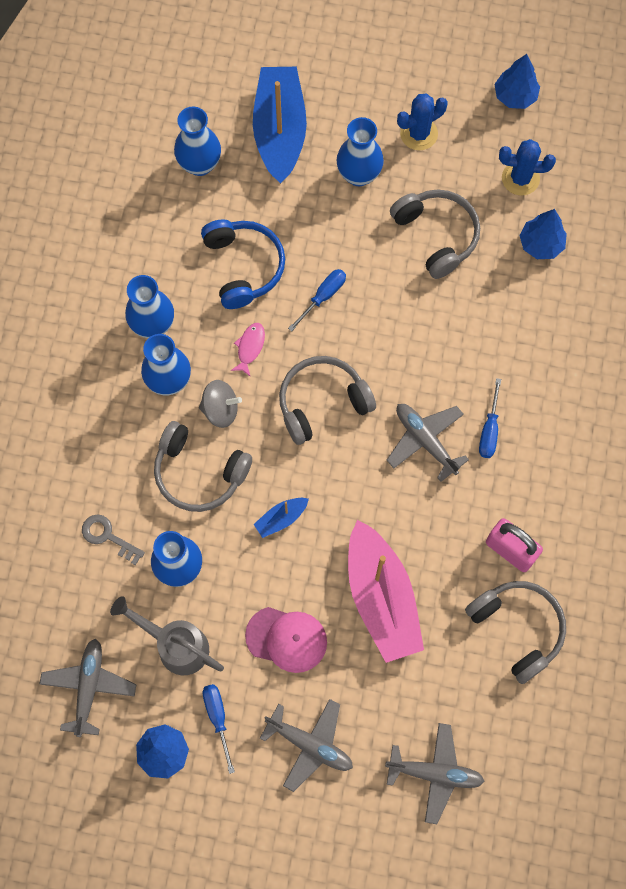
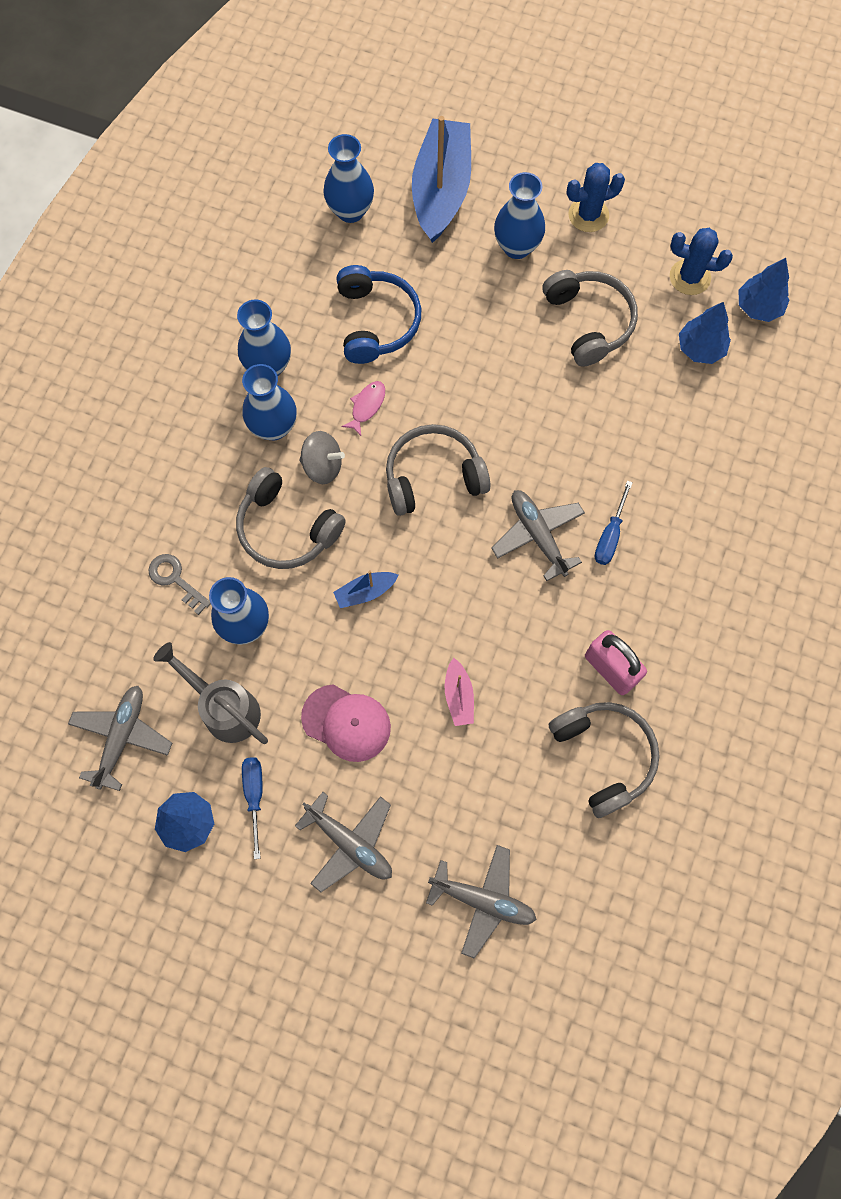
camera: 10 degrees right, 0 degrees up
blue screwdriver [288,269,346,331] -> none
pink boat [348,520,424,663] -> pink boat [445,658,474,726], size x0.43
blue tree [494,54,540,109] -> blue tree moved to [738,258,790,322]

